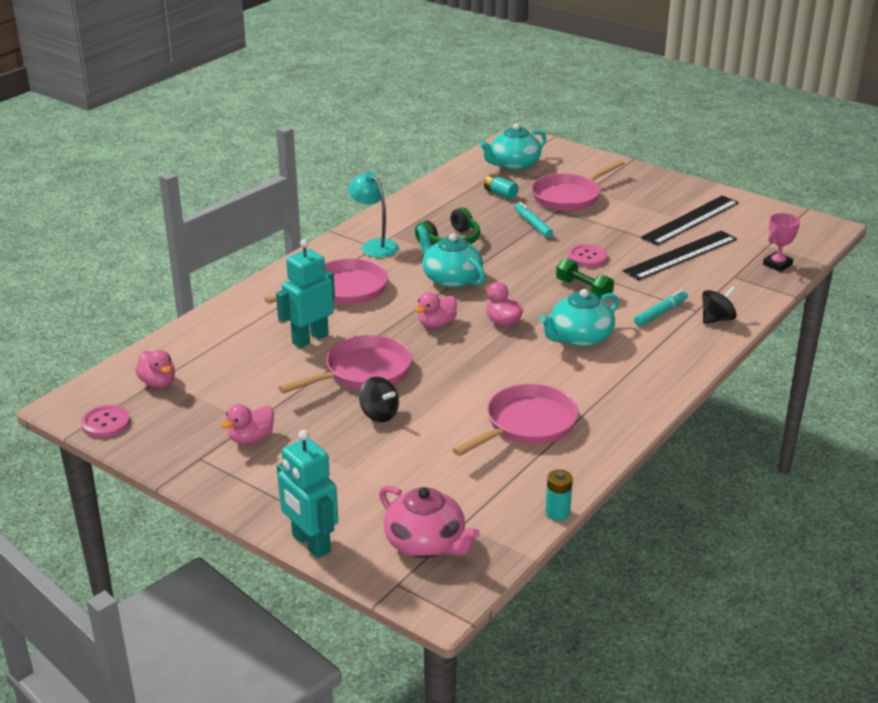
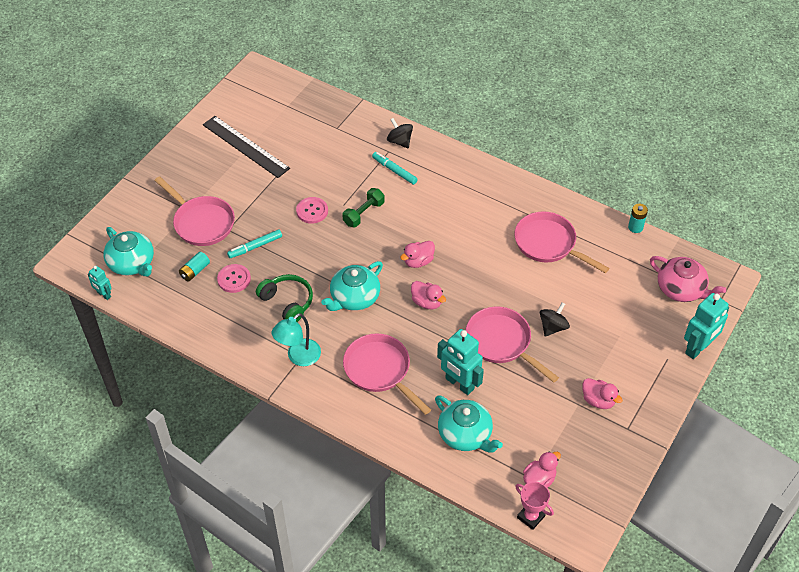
camera: 95 degrees left, 20 degrees up
pink button [81,405,130,438] -> pink button moved to [217,264,251,293]
pink teapot [379,485,480,558] -> pink teapot turned 90 degrees clockwise [650,256,726,302]
turquoise teapot [540,289,619,347] -> turquoise teapot moved to [435,395,503,453]
black ruler [623,231,737,280] -> none
pink trophy [763,213,800,272] -> pink trophy moved to [515,482,554,530]
none -> turquoise robot [88,266,112,300]

